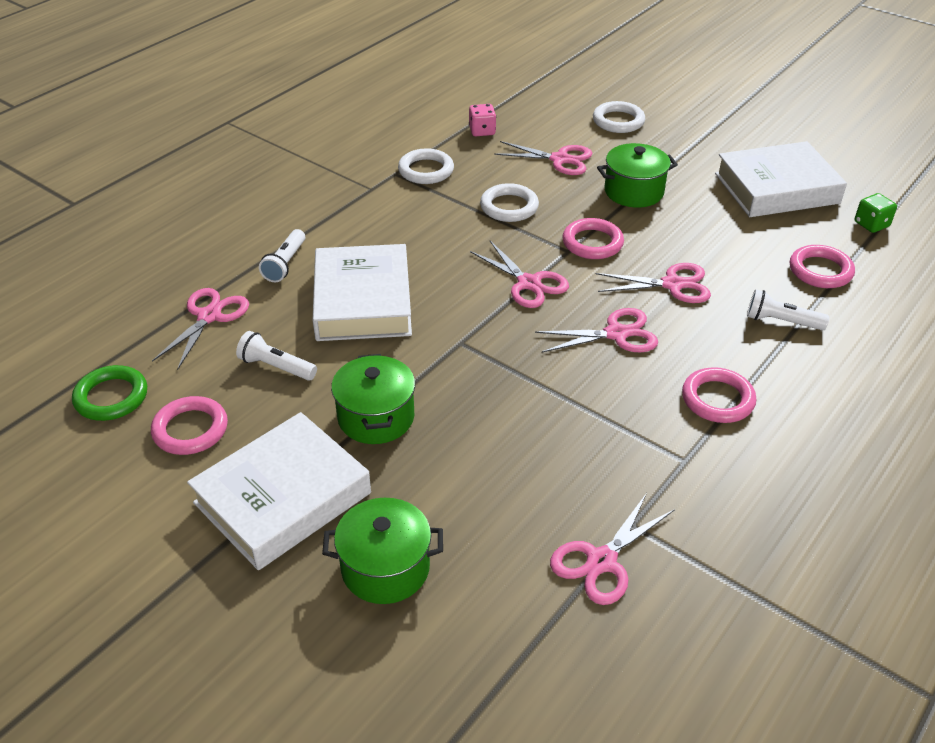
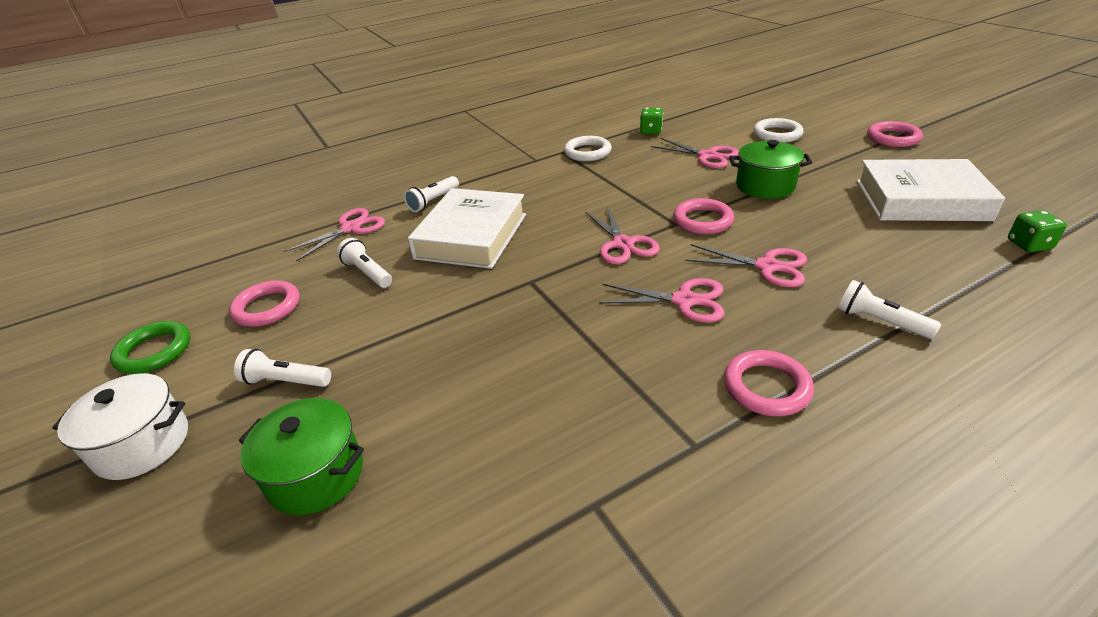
camera: 25 degrees right, 5 degrees down
green ring [72,365,147,421] -> green ring moved to [110,321,191,374]
white book [187,412,371,570] -> white flashlight [234,349,331,387]
green pot [331,354,415,444] -> none
pink dice [469,104,496,136] -> green dice [640,108,663,134]
white ring [480,183,539,222] -> none
pink scissors [550,493,675,605] -> none
pink ring [790,245,855,288] -> pink ring moved to [867,121,923,147]
none -> white pot [52,373,188,480]

